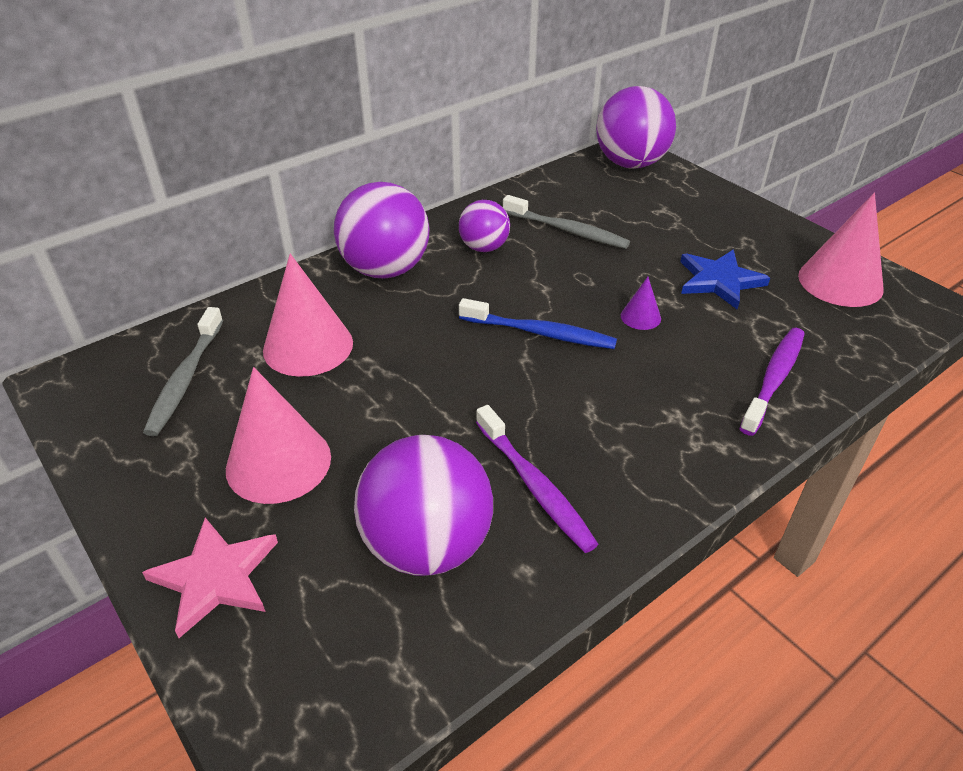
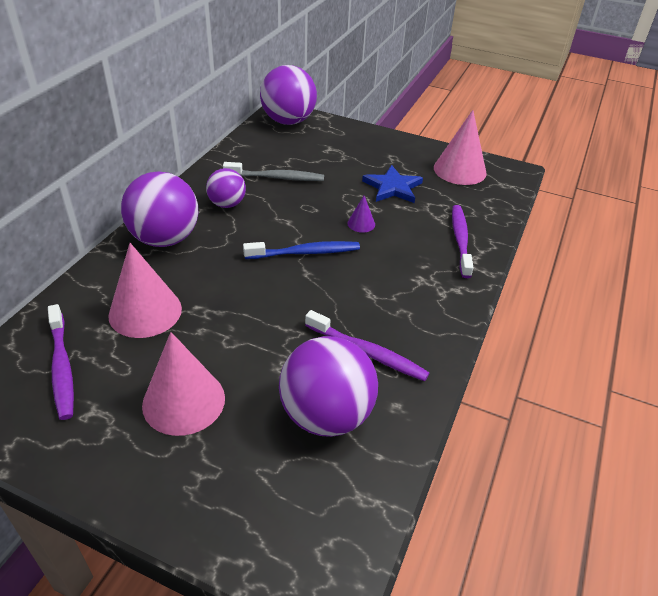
camera: 30 degrees left, 0 degrees up
pink star [142,518,278,638] -> none
grey toothbrush [143,307,223,436] -> purple toothbrush [48,304,74,420]

